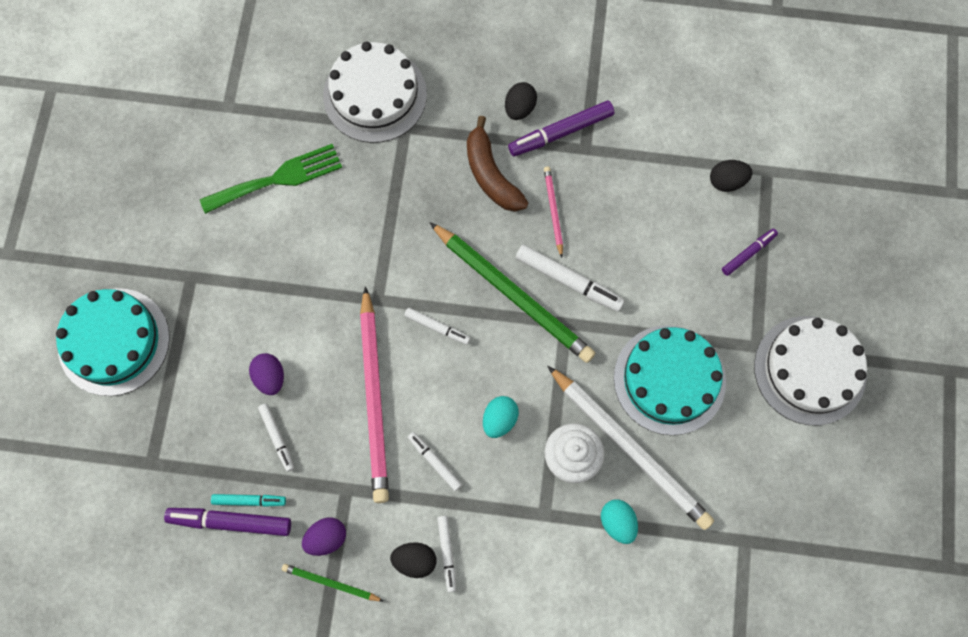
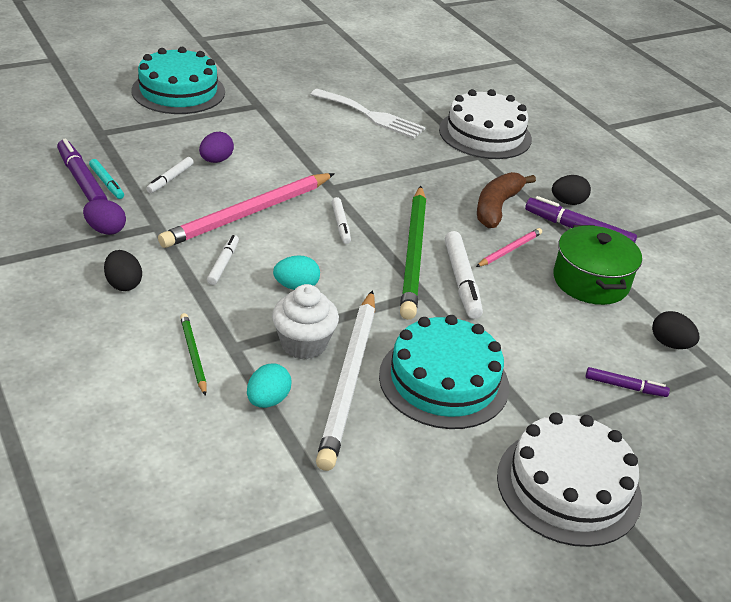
camera: 50 degrees right, 35 degrees down
green fork [200,144,342,214] -> white fork [310,89,426,139]
green pencil [282,564,383,601] -> green pencil moved to [180,313,207,396]
white marker [437,516,457,592] -> none
none -> green pot [553,225,642,305]

